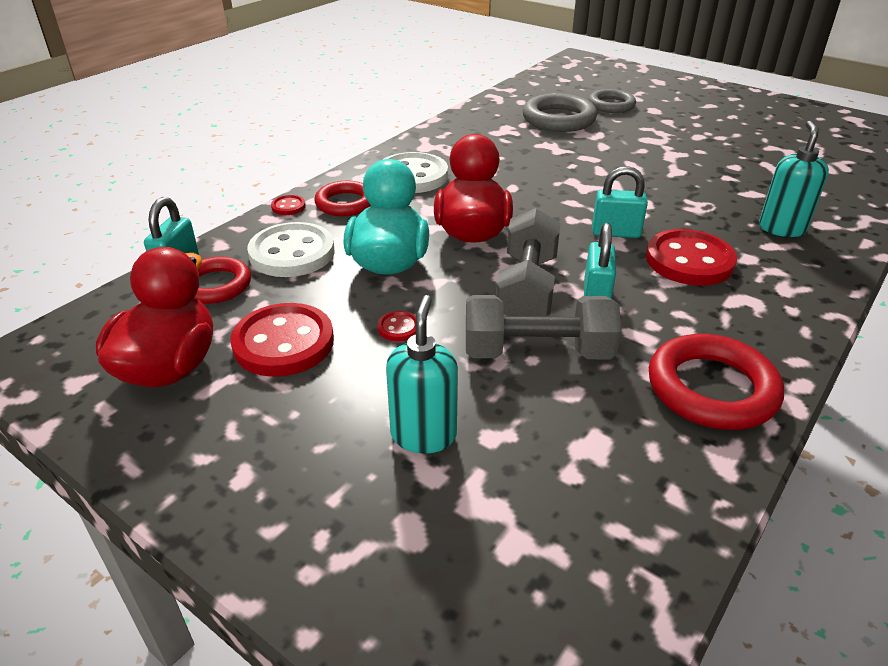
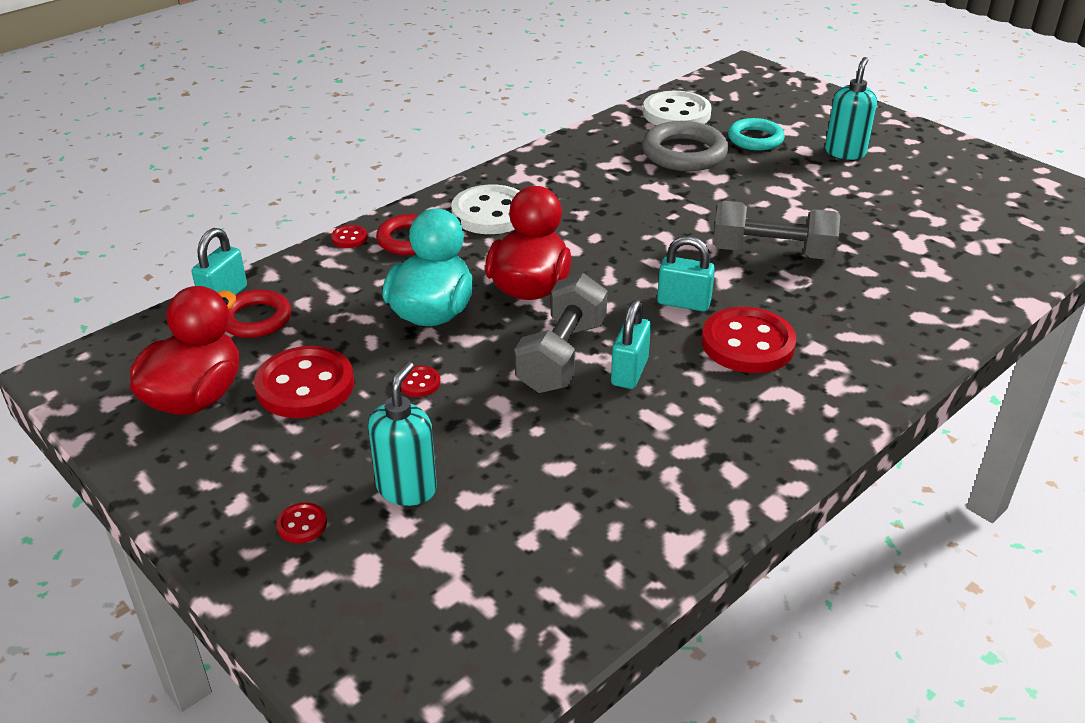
camera: 10 degrees right, 0 degrees up
white button [247,222,334,277] -> white button moved to [643,91,712,125]
grey dumbbell [466,295,622,360] -> grey dumbbell moved to [713,201,840,260]
grey ring [588,89,636,113] -> turquoise ring [728,118,785,151]
red ring [649,334,784,430] -> none
turquoise soap dispenser [759,121,829,237] -> turquoise soap dispenser moved to [825,57,877,160]
none -> red button [276,502,327,543]

